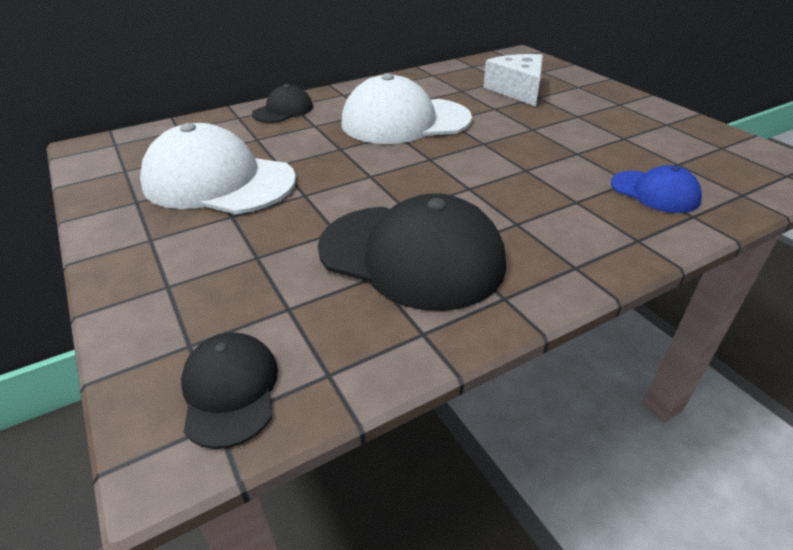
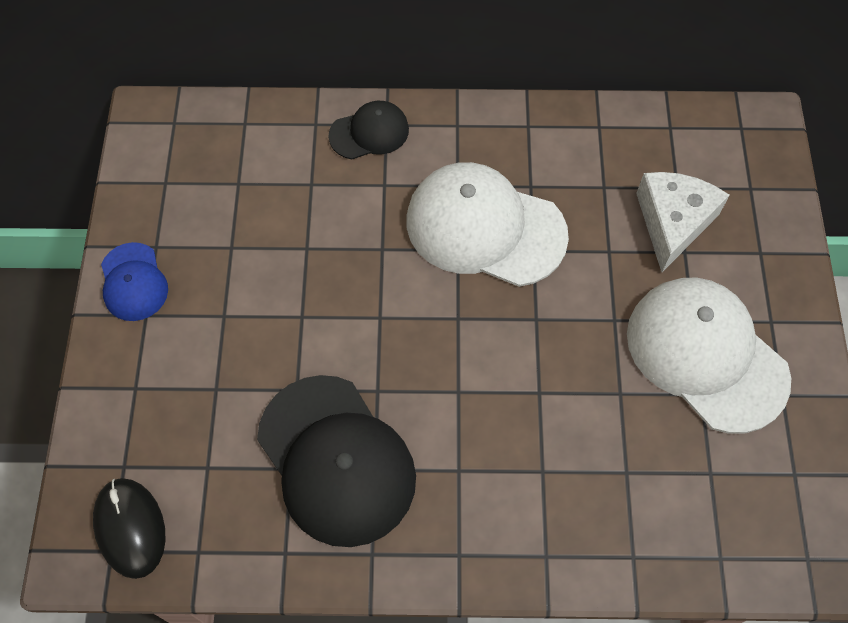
camera: 30 degrees right, 25 degrees up
white cap [140,123,296,214] -> white cap moved to [627,277,791,434]
black cap [181,332,278,449] -> black mouse [93,478,166,579]
blue cap [611,165,702,213] -> blue cap moved to [101,242,168,321]

